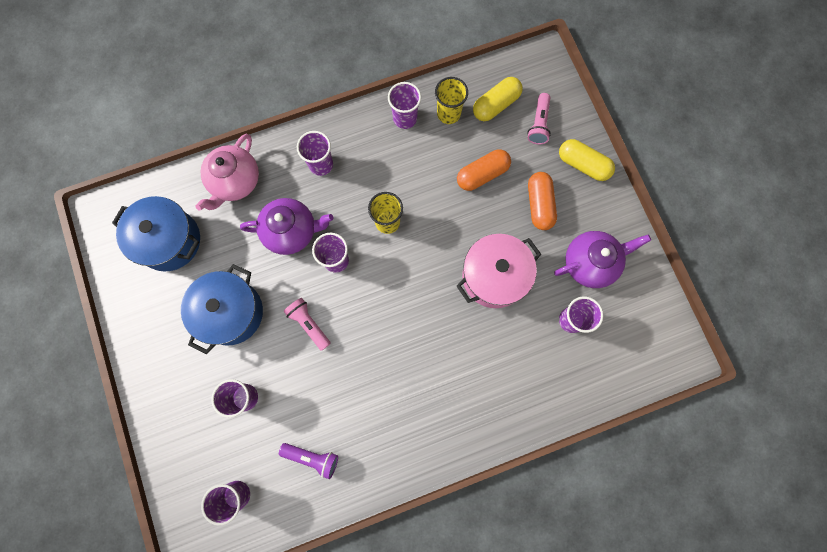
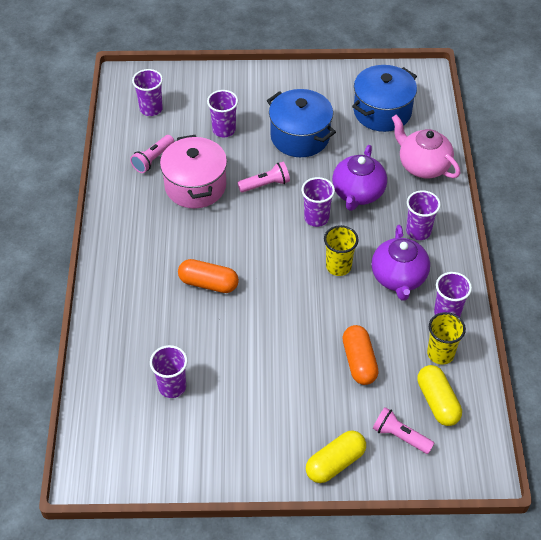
camera: 110 degrees right, 25 degrees down
purple flashlight [279,443,338,479] -> pink flashlight [130,135,174,173]
pink pot [456,234,541,308] -> pink pot moved to [160,135,227,209]
orange capsule [528,172,557,230] -> orange capsule moved to [178,259,239,293]
purple teapot [554,231,651,288] -> purple teapot moved to [372,225,430,301]

